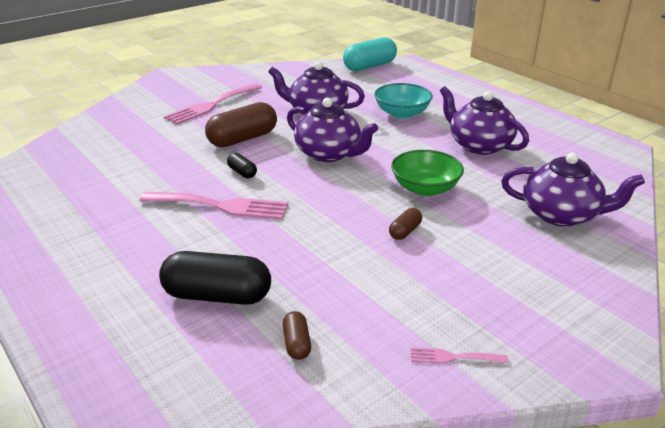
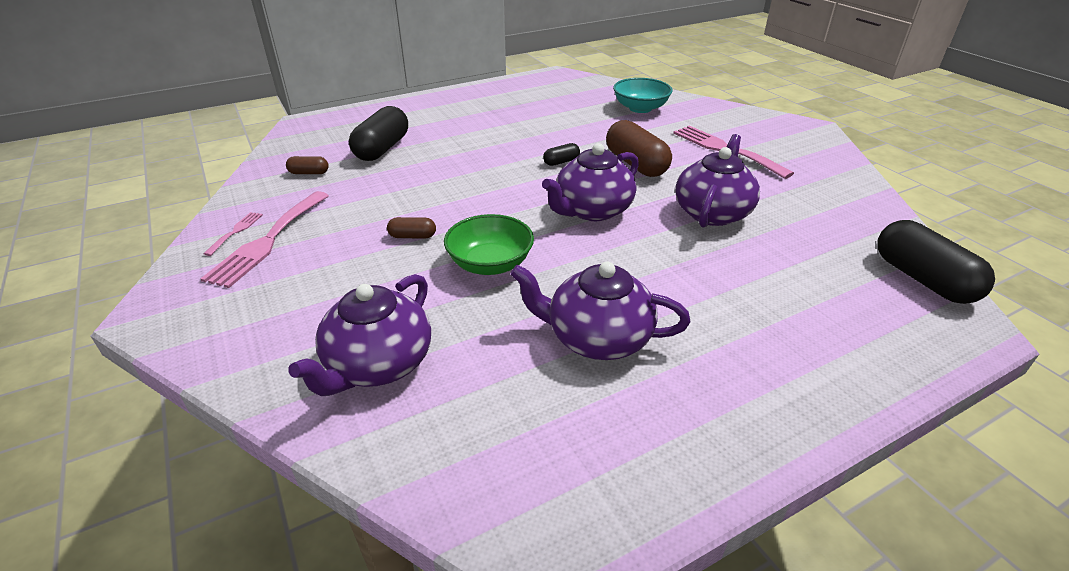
camera: 100 degrees right, 5 degrees up
pink fork [140,192,288,220] -> pink fork moved to [200,191,329,288]
turquoise capsule [343,37,397,71] -> black capsule [878,220,995,304]
turquoise bowl [374,83,433,118] -> turquoise bowl moved to [613,78,673,113]
brown capsule [389,208,422,240] -> brown capsule turned 45 degrees counterclockwise [387,217,436,238]
purple teapot [440,86,529,155] -> purple teapot turned 135 degrees counterclockwise [510,262,690,360]

